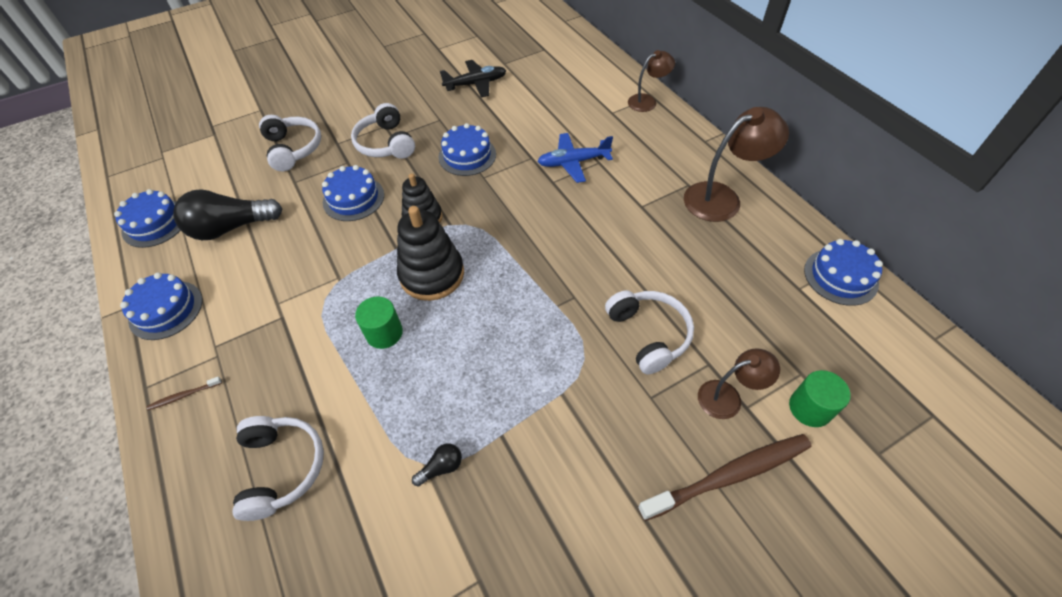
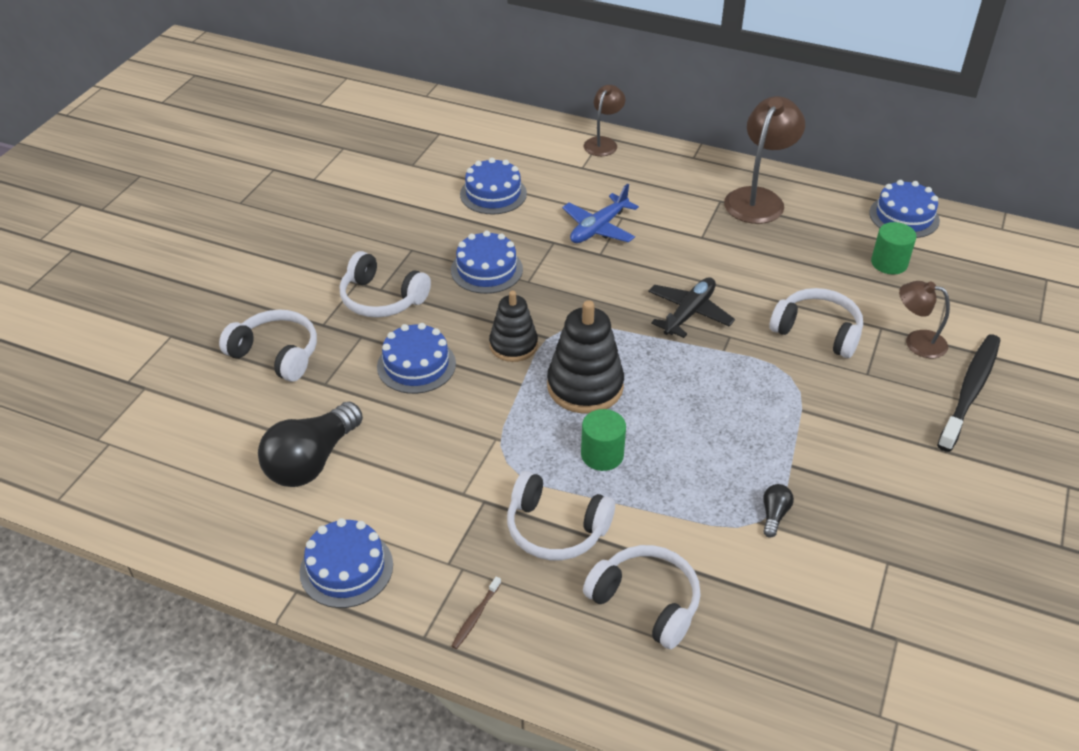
camera: 40 degrees left, 10 degrees down
blue cake [114,189,181,248] -> blue cake moved to [460,158,527,215]
black plane [440,60,506,97] -> black plane moved to [648,277,735,338]
brown toothbrush [638,434,812,521] -> black toothbrush [937,334,1001,452]
brown lamp [698,348,780,419] -> brown lamp turned 105 degrees counterclockwise [899,281,950,358]
green cylinder [789,370,851,427] -> green cylinder moved to [871,222,917,275]
none -> white headphones [507,471,615,560]

